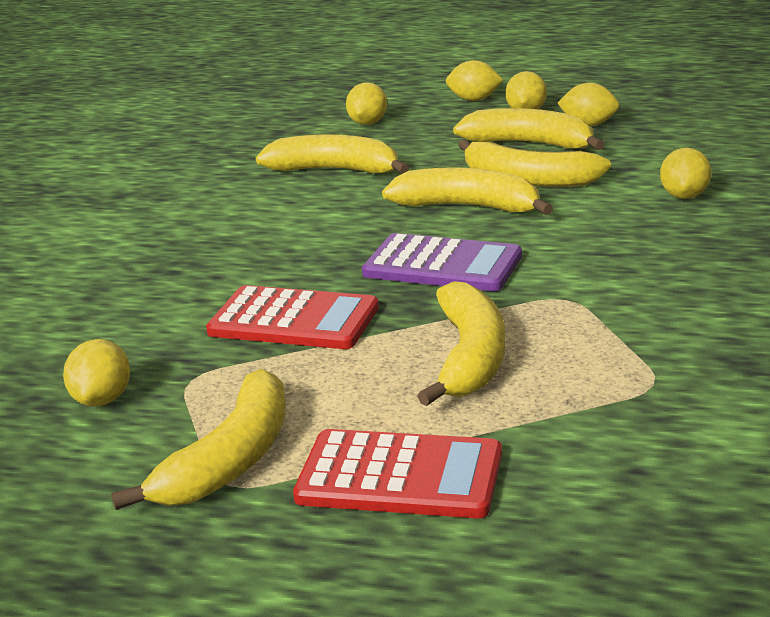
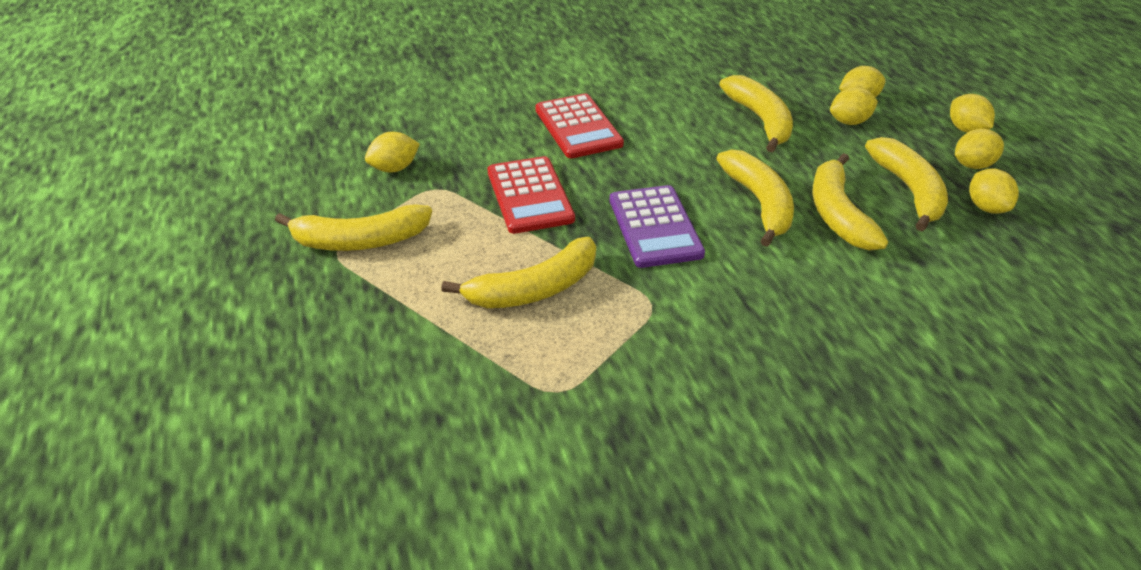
camera: 55 degrees right, 15 degrees up
red calculator [293,429,502,518] -> red calculator moved to [535,94,624,158]
yellow lemon [660,148,712,199] -> yellow lemon moved to [830,87,878,125]

